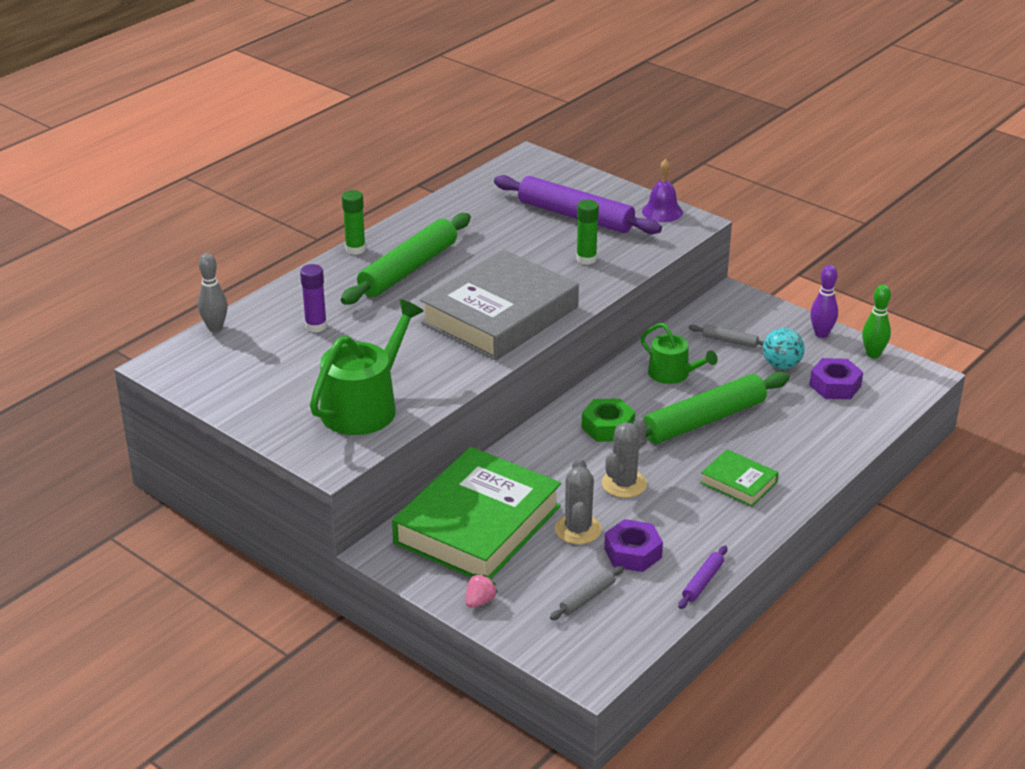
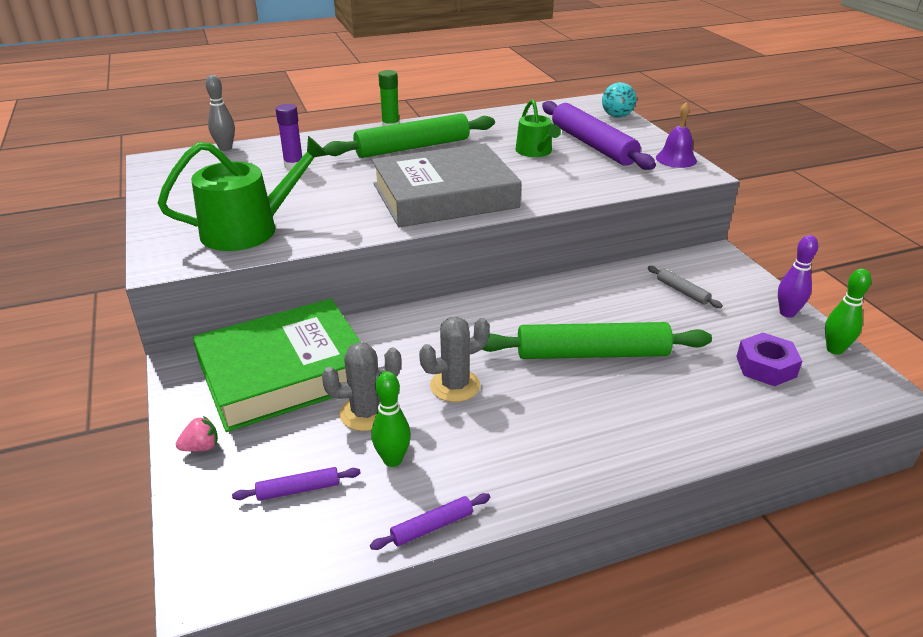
camera: 30 degrees right, 0 degrees up
grey rolling pin [550,566,624,620] -> purple rolling pin [232,467,361,501]
grey cactus [555,458,602,544] -> grey cactus turned 45 degrees clockwise [322,342,401,431]
green glue stick [576,200,599,265] -> none
green nut [581,398,635,442] -> none
purple nut [604,519,663,572] -> green bowling pin [372,371,411,467]
green watering can [641,323,718,384] -> green watering can moved to [516,99,561,157]
green book [700,449,779,507] -> none
turquoise ball [763,328,805,369] -> turquoise ball moved to [602,82,637,118]

